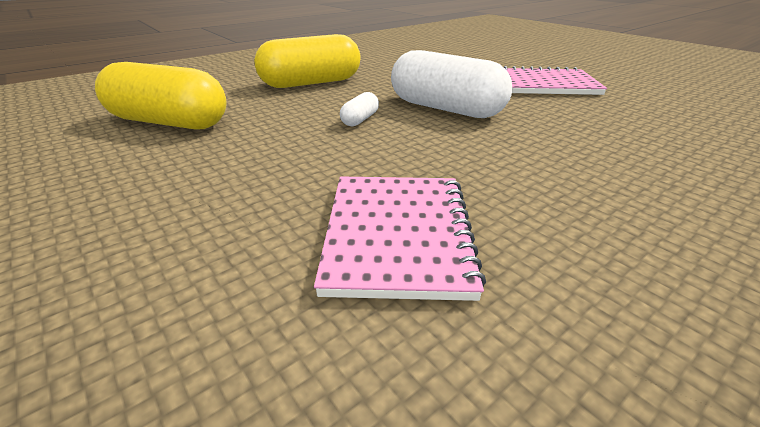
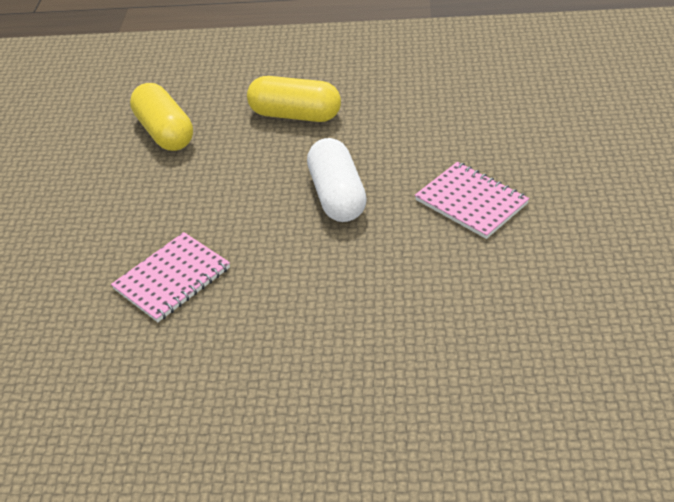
camera: 45 degrees right, 10 degrees up
white capsule [340,92,379,126] -> none

